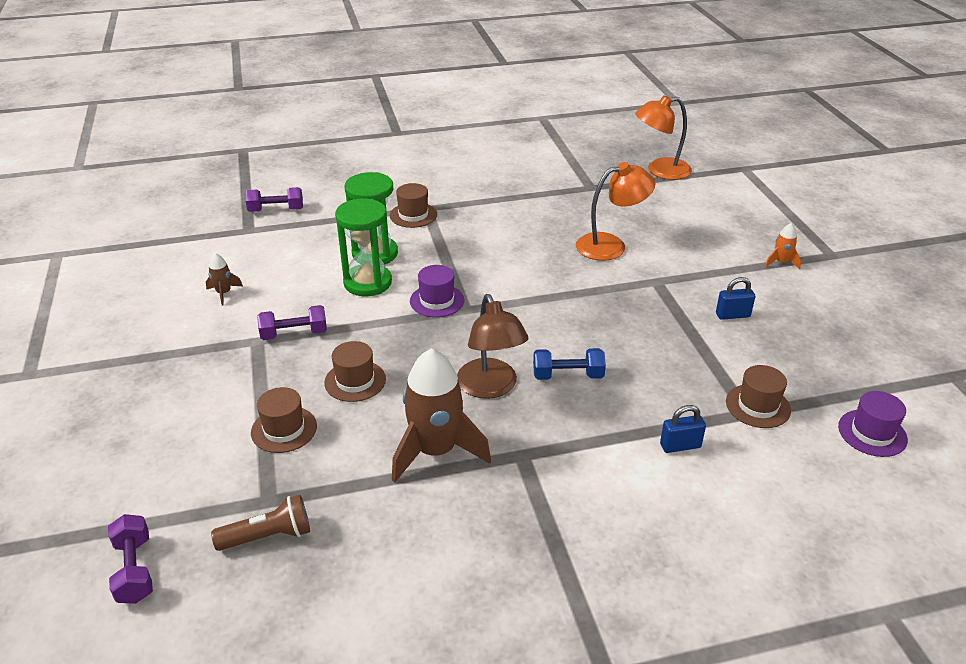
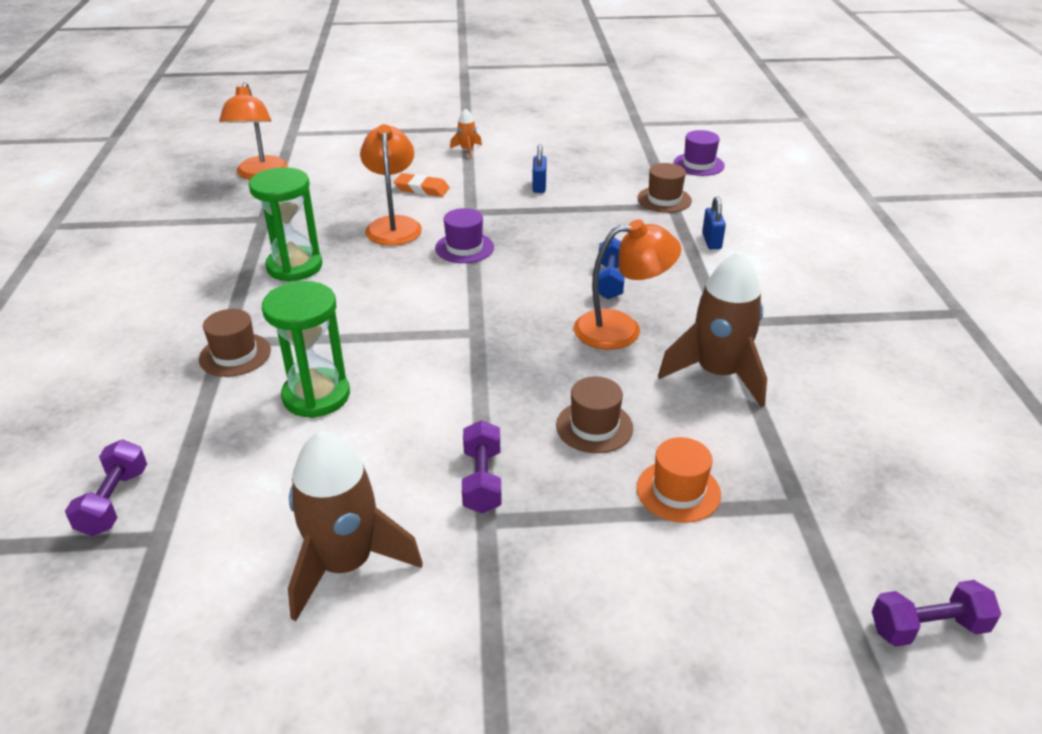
camera: 80 degrees left, 0 degrees up
brown rocket [206,253,243,306] -> brown rocket [288,431,423,621], size x2.24
brown flashlight [211,495,310,551] -> none
brown hat [251,387,317,453] -> orange hat [637,437,721,523]
green hourglass [335,198,392,296] -> green hourglass moved to [249,167,322,282]
purple hat [410,265,464,317] -> purple hat moved to [435,208,494,263]
brown lamp [457,294,528,399] -> orange lamp [574,220,681,350]
none -> orange eraser [394,173,450,197]

